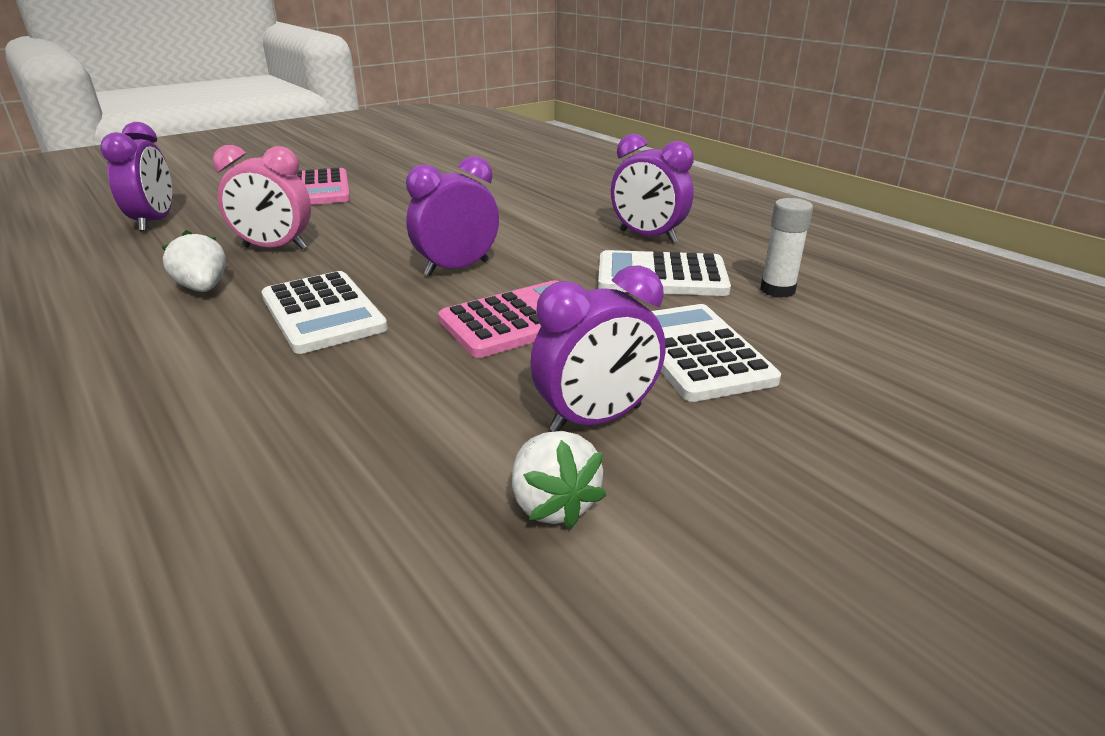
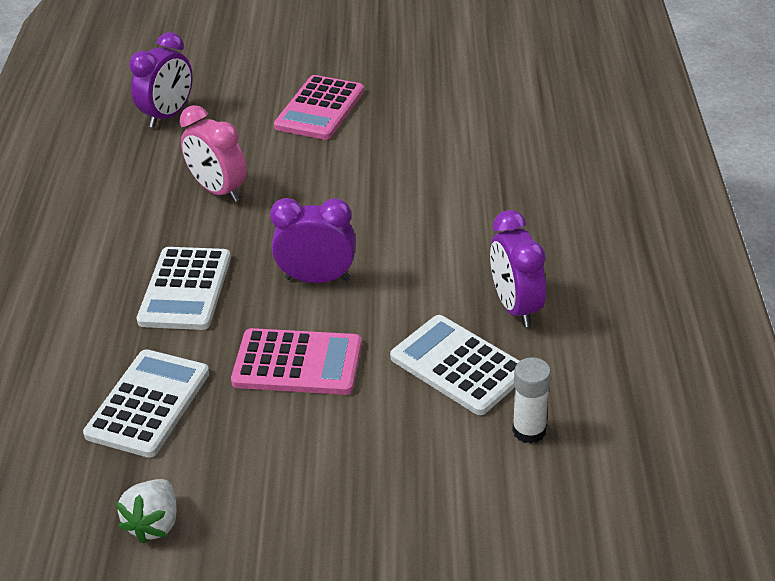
camera: 40 degrees right, 10 degrees up
white strawberry [162,230,226,292] -> none
purple clock [530,265,666,432] -> none
white calculator [652,304,781,402] -> white calculator moved to [83,349,210,458]

